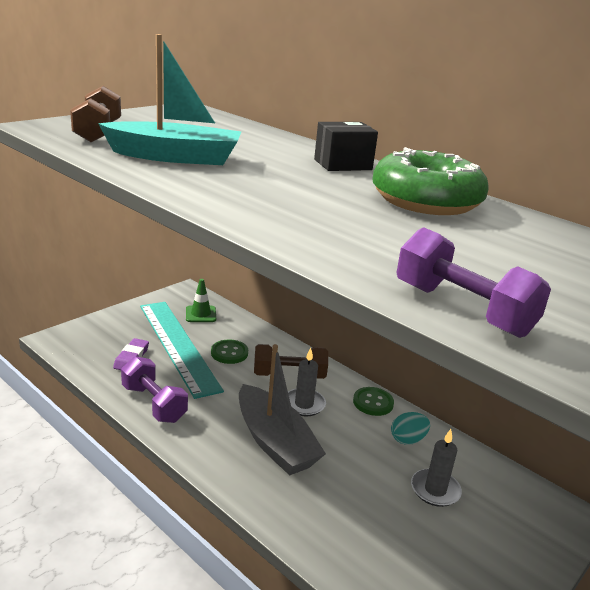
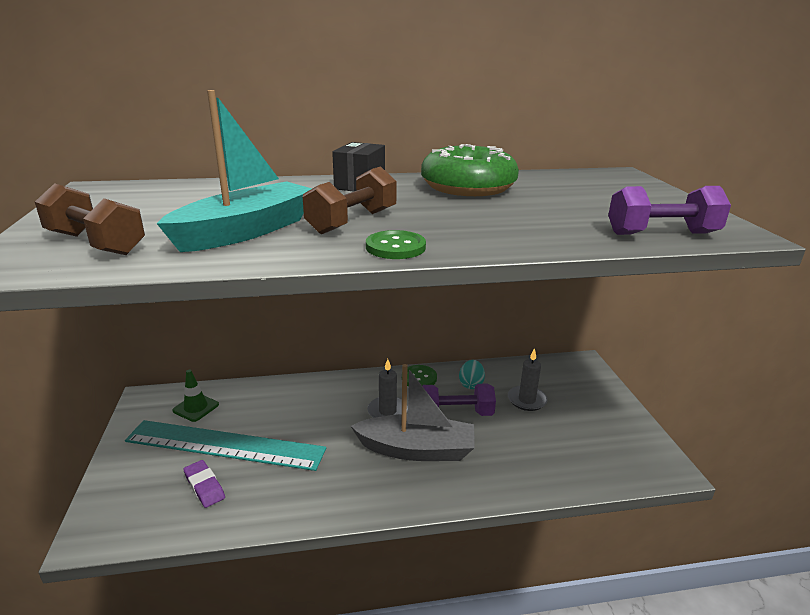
camera: 50 degrees left, 0 degrees up
purple dumbbell [121,356,188,423] -> purple dumbbell moved to [422,383,496,416]
green button [211,340,248,364] -> green button moved to [366,230,426,259]
brown dumbbell [254,344,328,379] -> brown dumbbell moved to [303,166,397,234]

